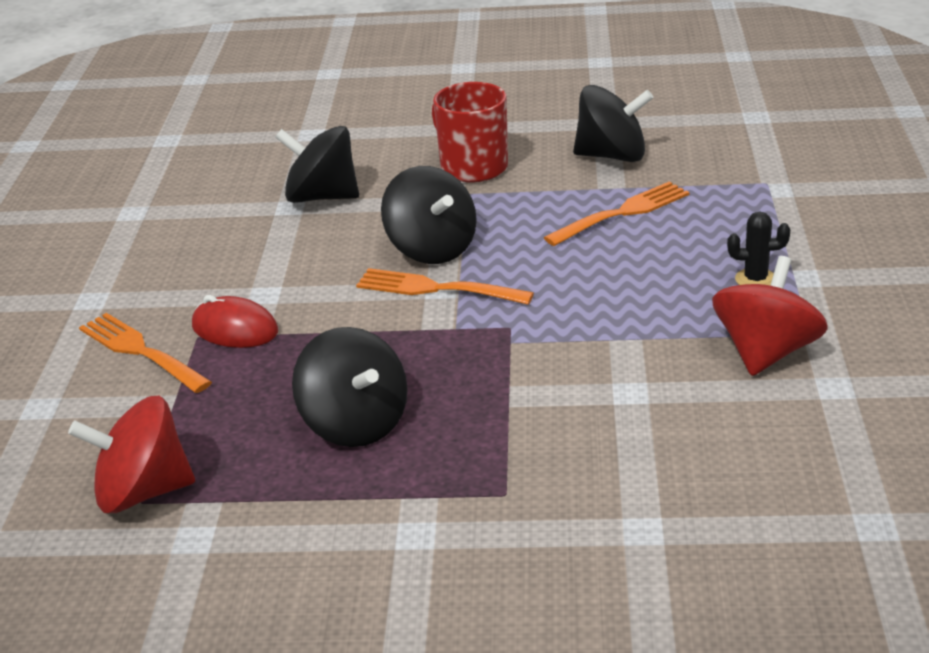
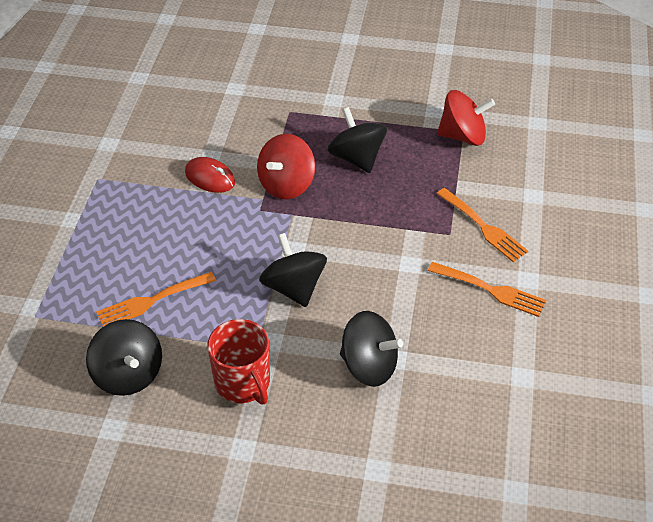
camera: 175 degrees left, 15 degrees up
red mouse [192,295,278,348] -> red mouse moved to [185,157,235,193]
orange fork [356,268,534,305] -> orange fork moved to [428,262,547,317]
black spinning top [573,85,653,162] -> black spinning top turned 135 degrees counterclockwise [86,319,162,396]
red spinning top [712,256,828,376] -> red spinning top moved to [257,134,315,199]
black cactus [727,212,790,285] -> none

